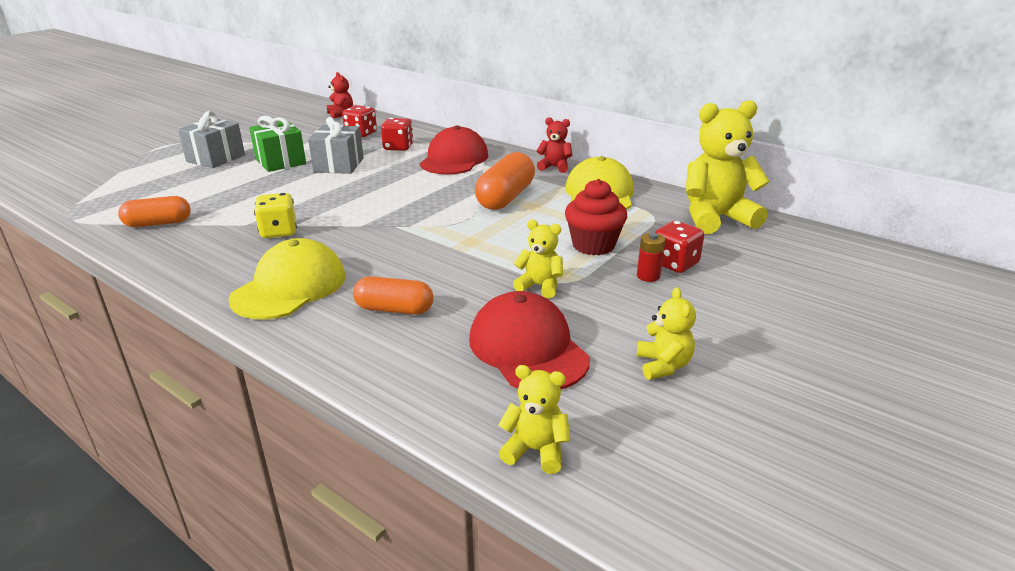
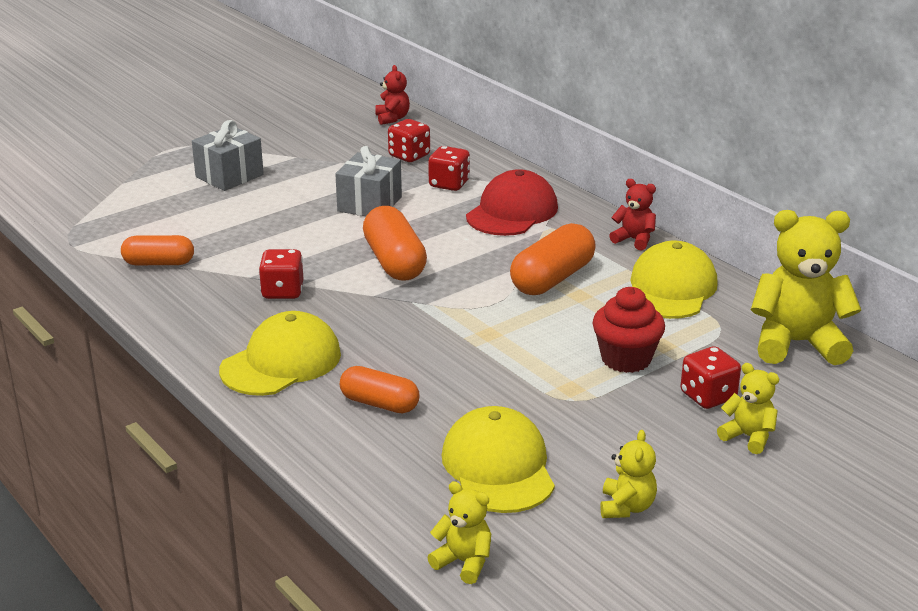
camera: 15 degrees right, 0 degrees up
green gift [249,116,306,172] -> none
yellow dice [254,193,297,238] -> red dice [259,249,304,299]
red cap [469,291,590,389] -> yellow cap [441,406,555,513]
yellow teddy bear [513,219,563,298] -> yellow teddy bear moved to [717,363,779,454]
red battery [637,233,665,282] -> none
none -> orange capsule [363,206,427,280]

